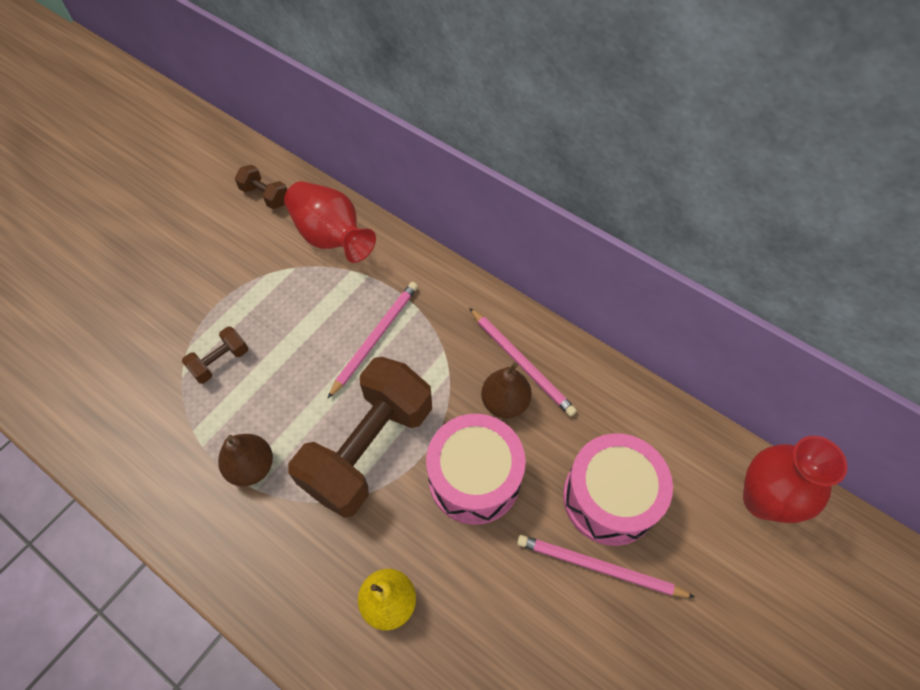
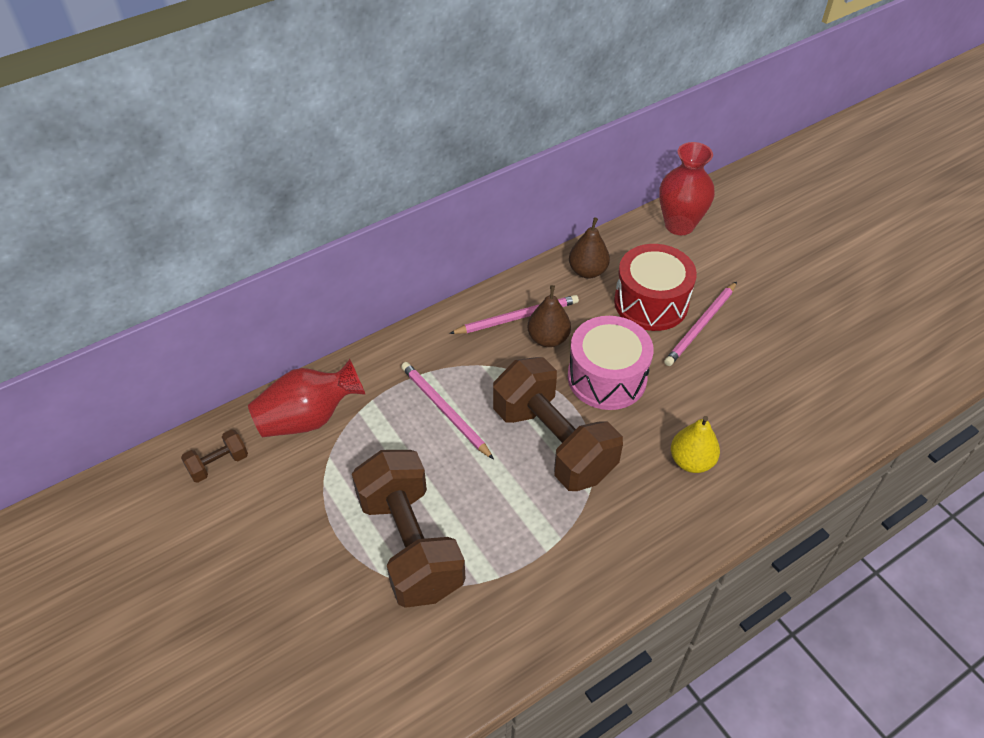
camera: 70 degrees left, 10 degrees down
brown dumbbell [182,326,248,384] -> brown dumbbell [352,450,465,608], size x2.32
brown pear [218,434,273,486] -> brown pear moved to [569,217,610,279]
pink drum [563,433,673,546] -> red drum [614,244,697,331]

